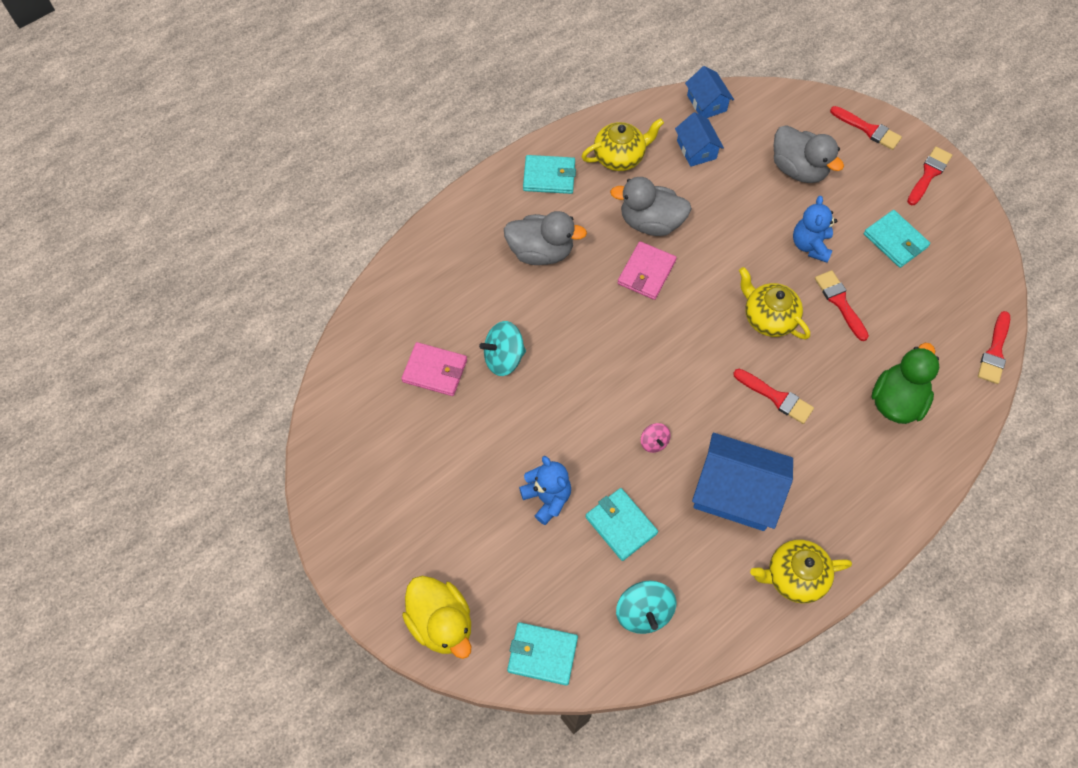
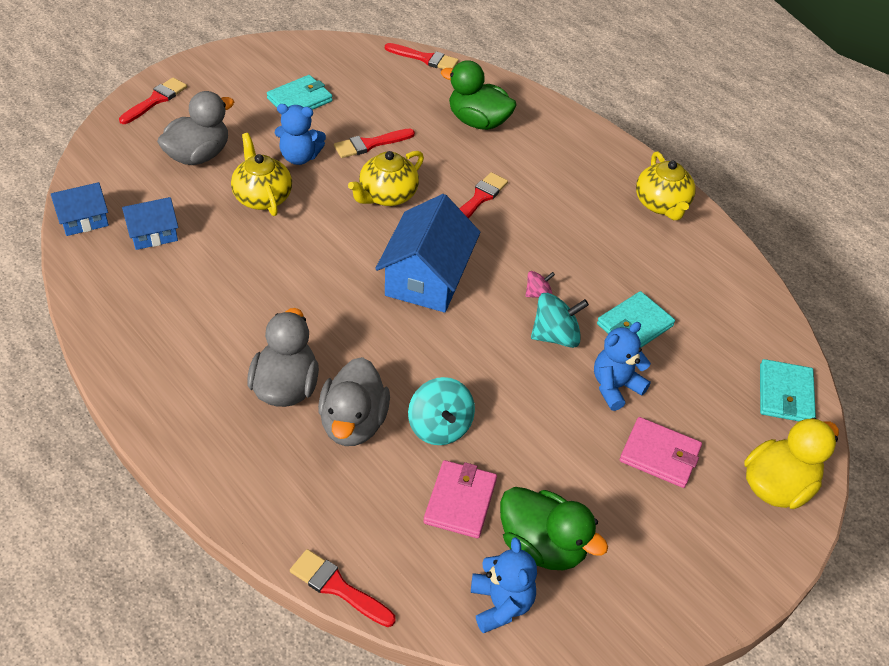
camera: 95 degrees left, 15 degrees down
turquoise wallet [523,155,576,194] -> none
yellow teapot [581,118,664,171] -> yellow teapot moved to [231,133,292,216]
grey duck [610,177,692,236] -> grey duck moved to [318,357,390,446]
turquoise spinning top [616,581,676,634] -> turquoise spinning top moved to [531,293,589,348]
pink wallet [618,241,677,300] -> pink wallet moved to [620,417,702,488]
blue house [692,433,793,531] -> blue house moved to [375,194,480,313]
red brush [907,147,952,205] -> red brush moved to [290,549,396,627]
none -> blue teddy bear [471,537,537,633]
none -> green duck [500,487,608,570]

